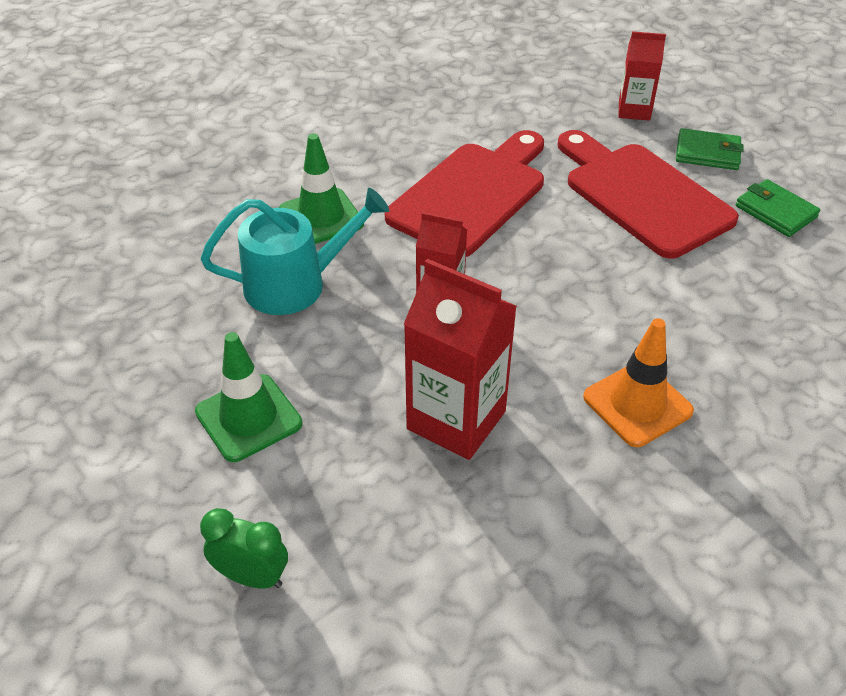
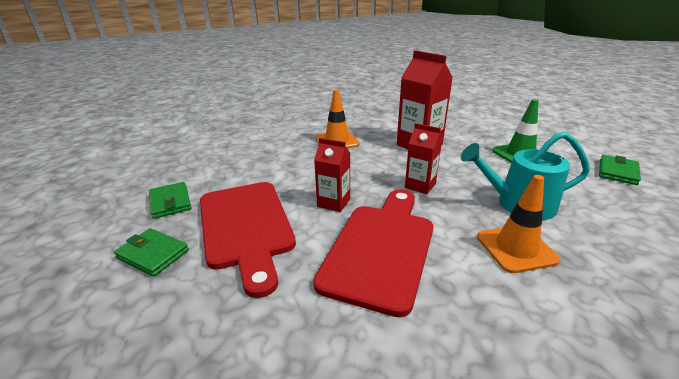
camera: 165 degrees left, 15 degrees down
green clock [200,508,288,589] -> none
green traffic cone [279,133,364,244] -> orange traffic cone [477,175,561,273]
red cutting board [385,130,544,257] -> red cutting board turned 150 degrees clockwise [313,189,433,317]
red carton [619,31,666,121] -> red carton moved to [314,138,350,212]
none -> green wallet [599,155,641,185]

